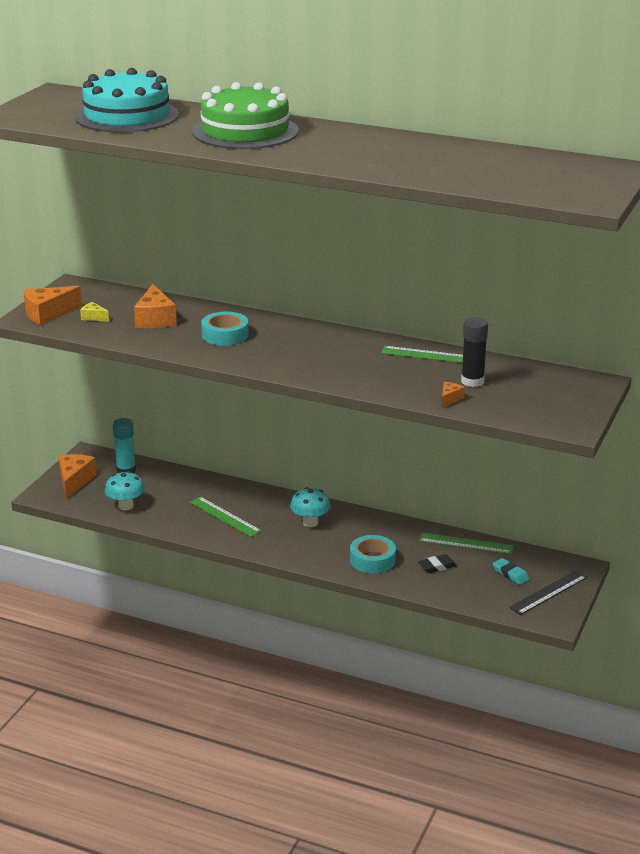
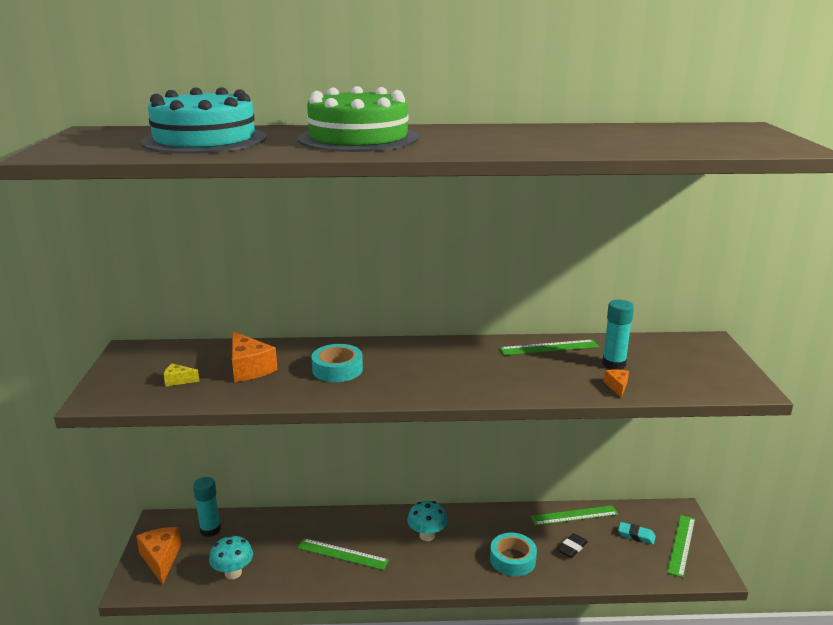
camera: 25 degrees left, 5 degrees down
orange cheese [23,286,82,325] -> none
black glue stick [461,317,488,387] -> turquoise glue stick [602,300,634,370]
black ruler [509,570,587,615] -> green ruler [667,515,695,578]

